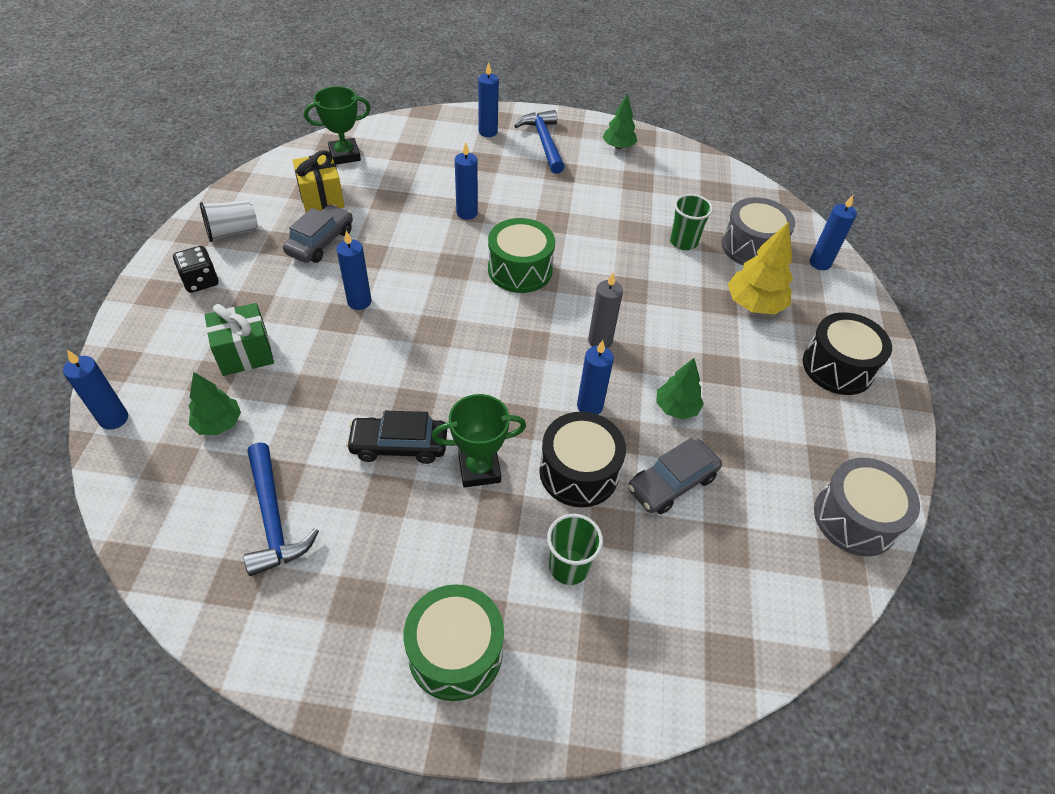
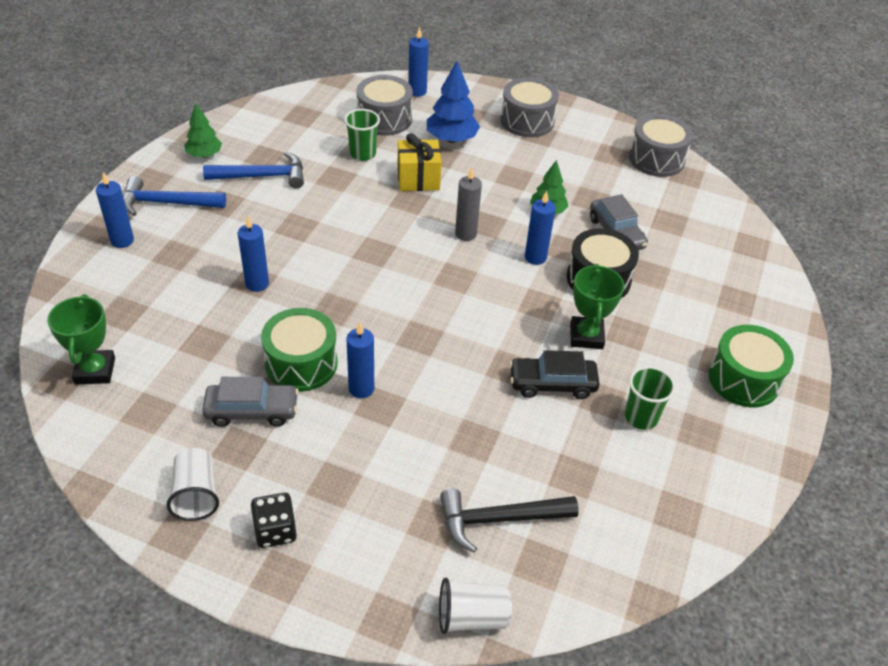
camera: 75 degrees left, 5 degrees down
blue candle [63,350,128,430] -> white cup [439,578,512,634]
green tree [189,372,241,435] -> black hammer [440,489,579,553]
green gift [205,303,274,376] -> none
blue hammer [244,442,319,576] -> blue hammer moved to [203,152,304,189]
grey car [283,205,353,263] -> grey car turned 135 degrees clockwise [202,377,299,427]
yellow gift [292,150,345,212] -> yellow gift moved to [397,133,442,191]
black car [346,411,447,464] -> black car turned 75 degrees clockwise [509,350,600,399]
green drum [488,218,555,293] -> green drum moved to [261,308,338,392]
green cup [547,514,603,585] -> green cup moved to [625,366,676,430]
yellow tree [727,222,793,314] -> blue tree [427,61,480,143]
black drum [803,312,892,395] -> grey drum [500,77,559,137]

